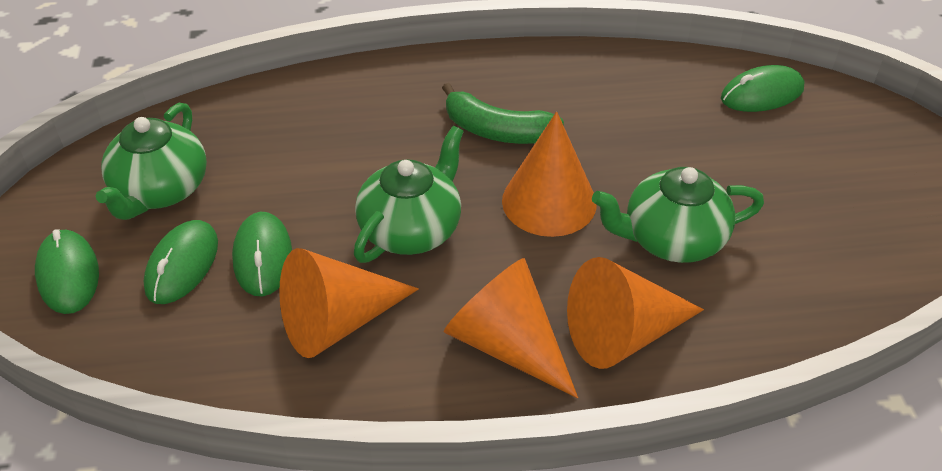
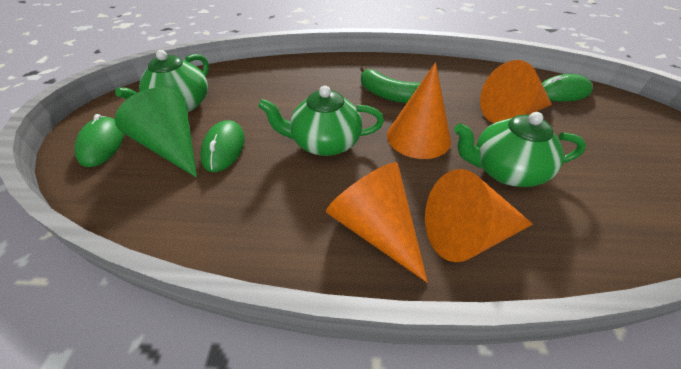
camera: 10 degrees right, 0 degrees up
green mouse [144,220,218,304] -> green cone [115,87,197,178]
orange cone [279,248,419,358] -> orange cone moved to [480,60,552,123]
green teapot [354,126,464,263] -> green teapot turned 135 degrees counterclockwise [258,86,384,156]

